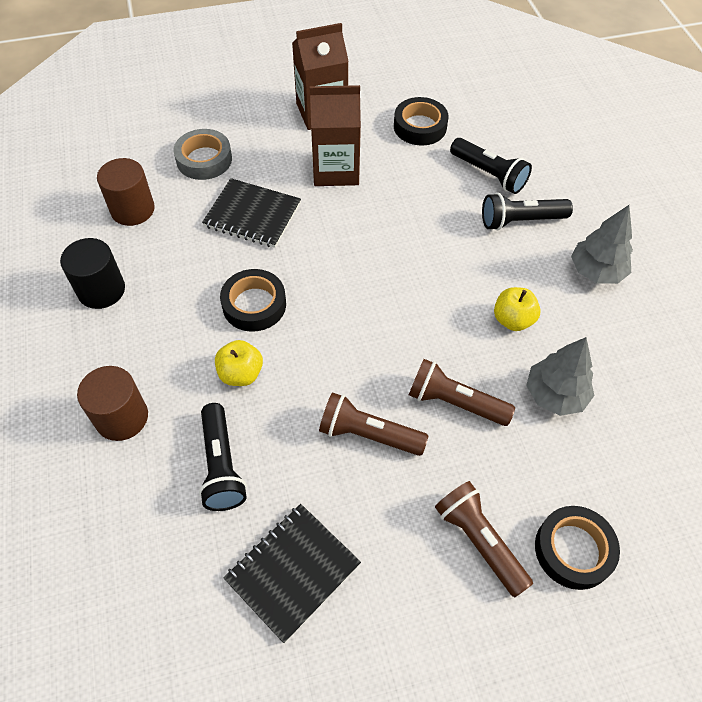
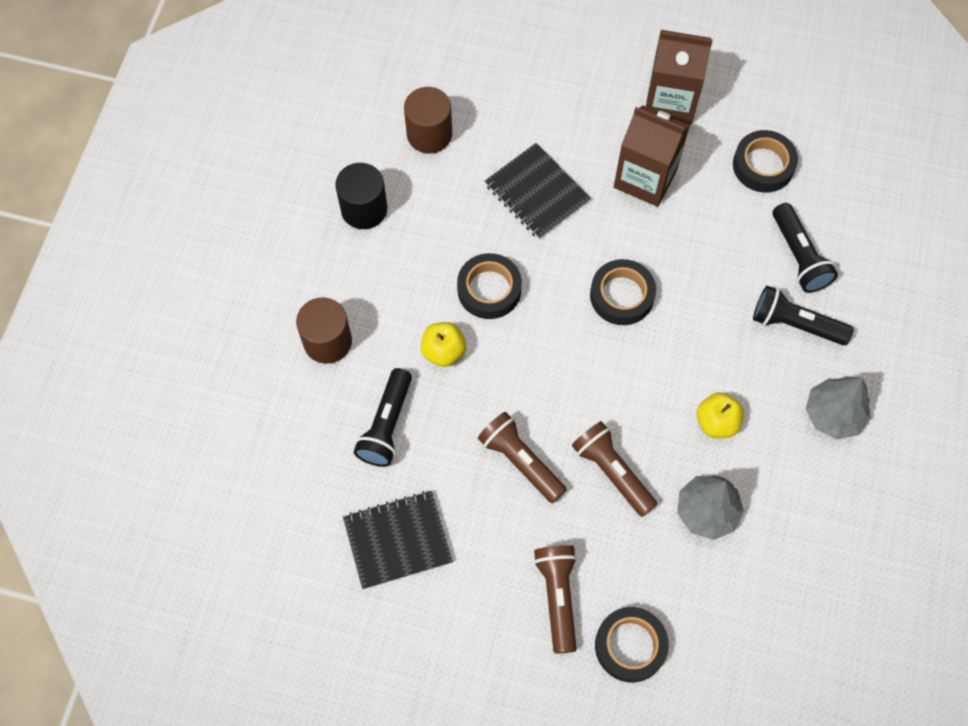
camera: 30 degrees right, 10 degrees up
grey tape [173,129,232,180] -> none
none -> black tape [590,259,656,325]

